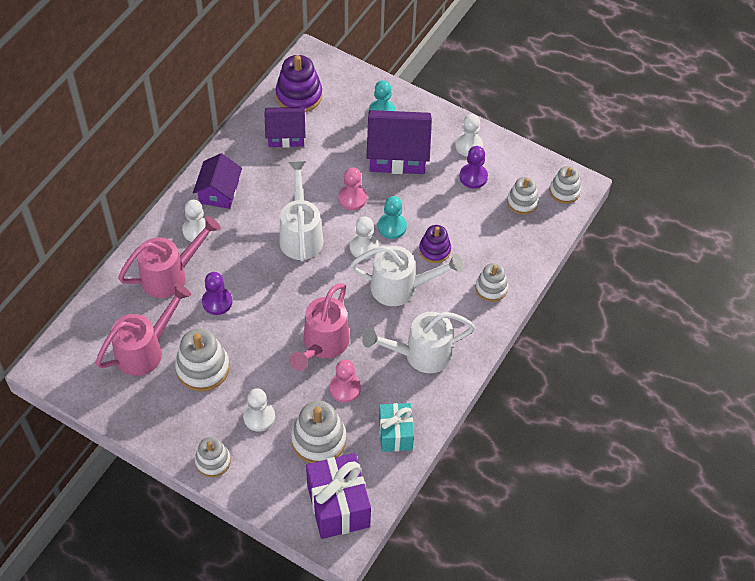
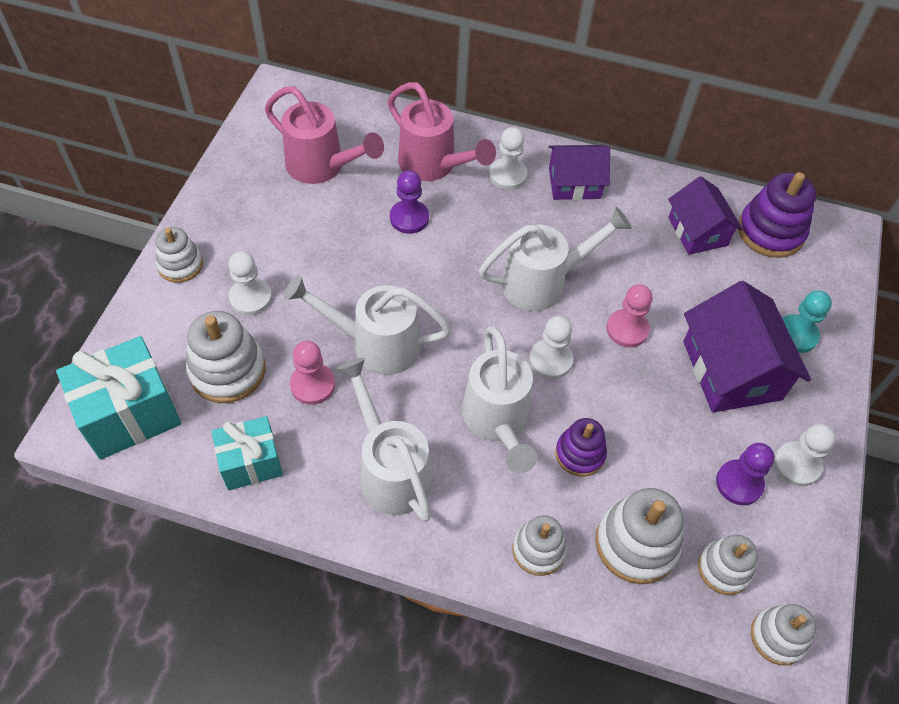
camera: 75 degrees right, 0 degrees up
white stacking toy [175,329,230,391] -> white stacking toy moved to [596,488,684,584]
pink watering can [289,283,350,371] -> white watering can [284,275,451,375]
purple gift [306,453,371,539] -> turquoise gift [56,336,181,460]
turquoise pawn [378,196,407,239] -> none

